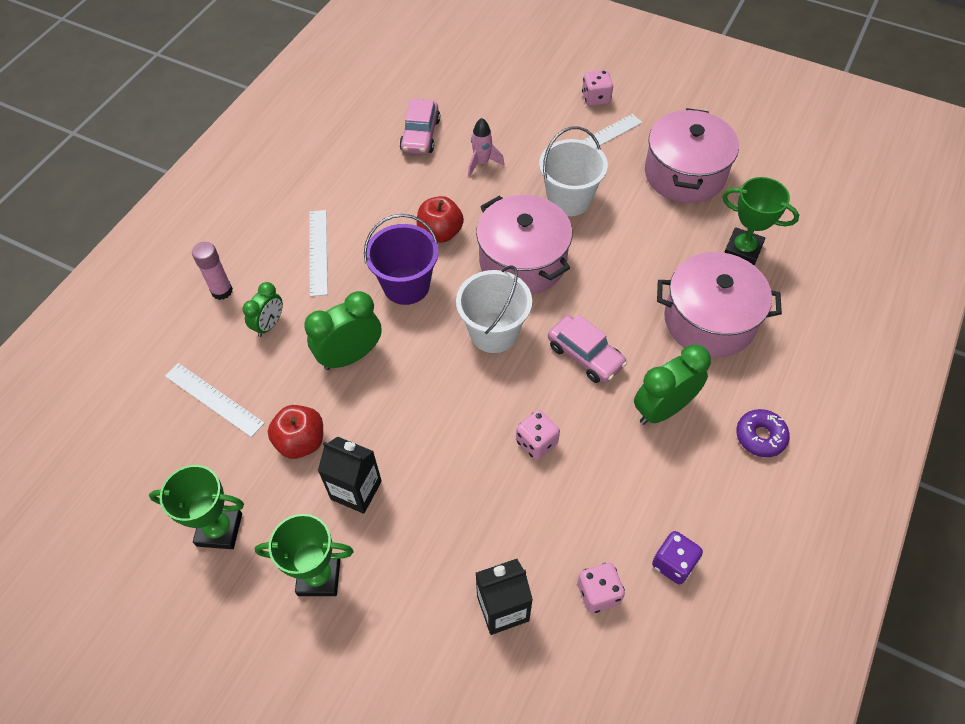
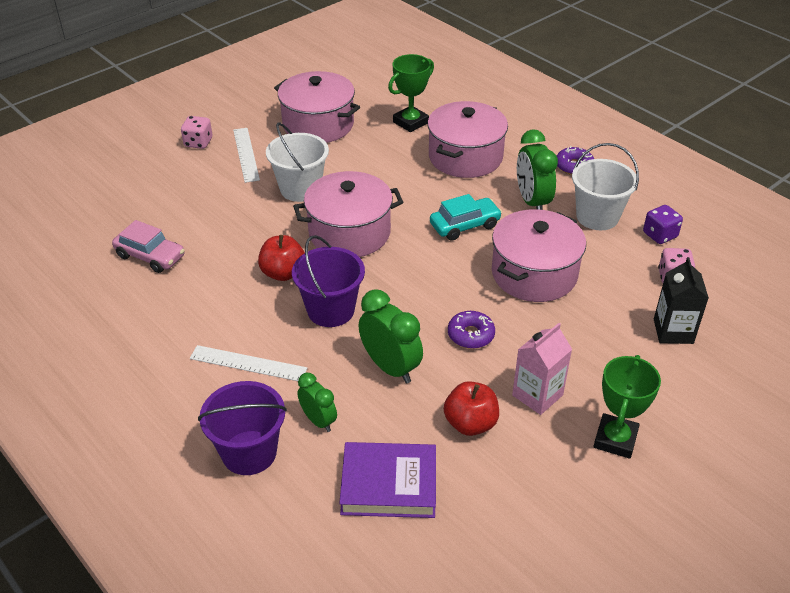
camera: 70 degrees left, 15 degrees down
green trophy [149,465,244,549] -> none
white ruler [165,363,265,437] -> purple book [339,442,436,518]
pink glue stick [192,242,233,300] -> purple bucket [198,381,287,475]
green clock [304,291,382,370] -> green clock turned 150 degrees clockwise [359,289,423,383]
black carton [318,437,382,514] -> pink carton [512,323,572,415]
white bucket [456,265,532,353] -> white bucket moved to [572,143,639,230]
pink rocket [468,118,504,177] -> none
pink dice [516,410,560,460] -> pink pot [492,209,586,302]
pink car [548,315,627,383] -> turquoise car [430,194,502,241]
none -> purple donut [448,311,495,349]

